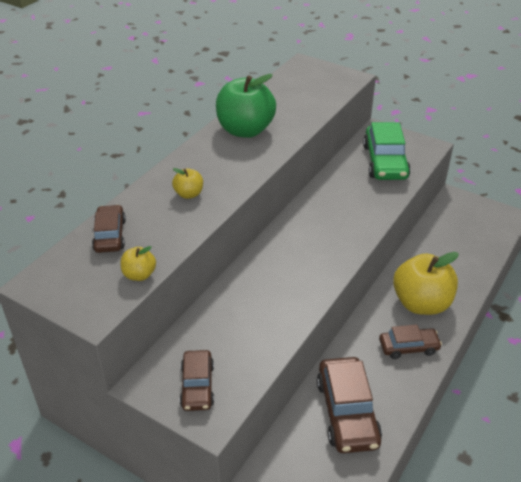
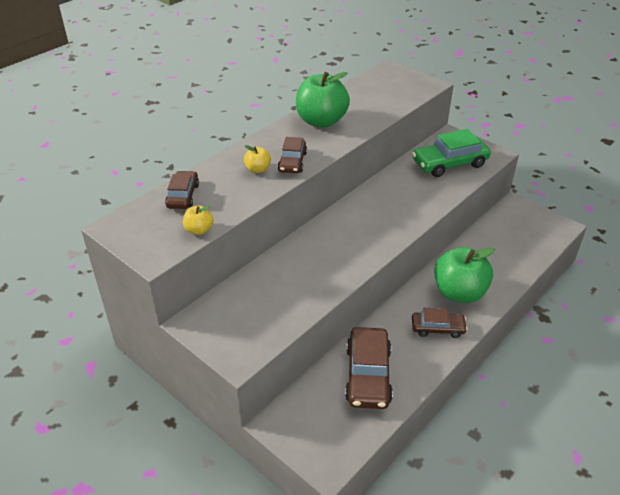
camera: 10 degrees right, 0 degrees up
brown car [180,350,214,411] -> brown car moved to [278,137,307,173]
green car [363,122,411,180] -> green car turned 60 degrees clockwise [412,129,491,177]
yellow apple [393,252,459,315] -> green apple [434,247,495,303]

